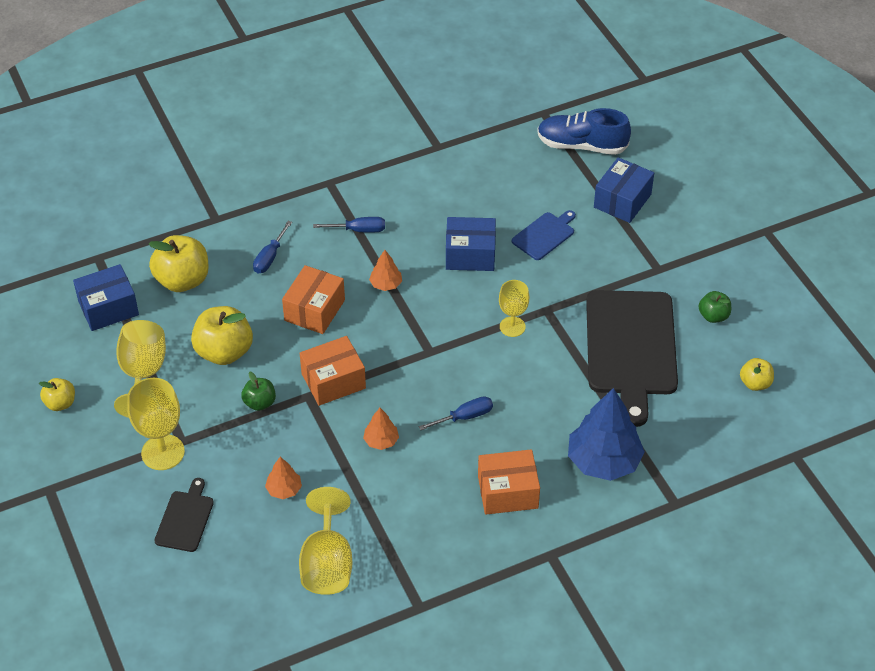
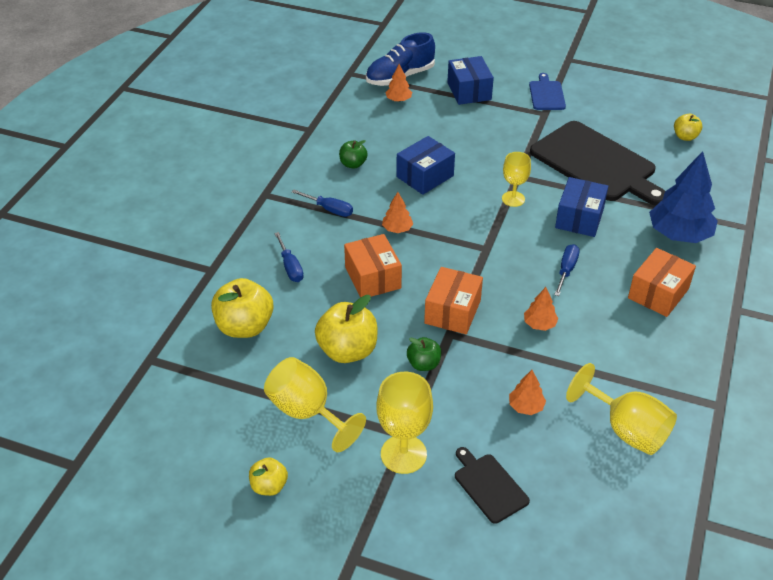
camera: 45 degrees left, 5 degrees down
blue box [73,264,139,331] -> blue box moved to [555,177,608,237]
blue screwdriver [313,217,385,233] -> blue screwdriver turned 75 degrees clockwise [292,190,353,217]
blue cutting board [512,210,576,260] -> blue cutting board moved to [529,73,566,110]
green apple [698,291,731,323] -> green apple moved to [339,140,368,169]
none -> orange tree [385,64,412,102]

